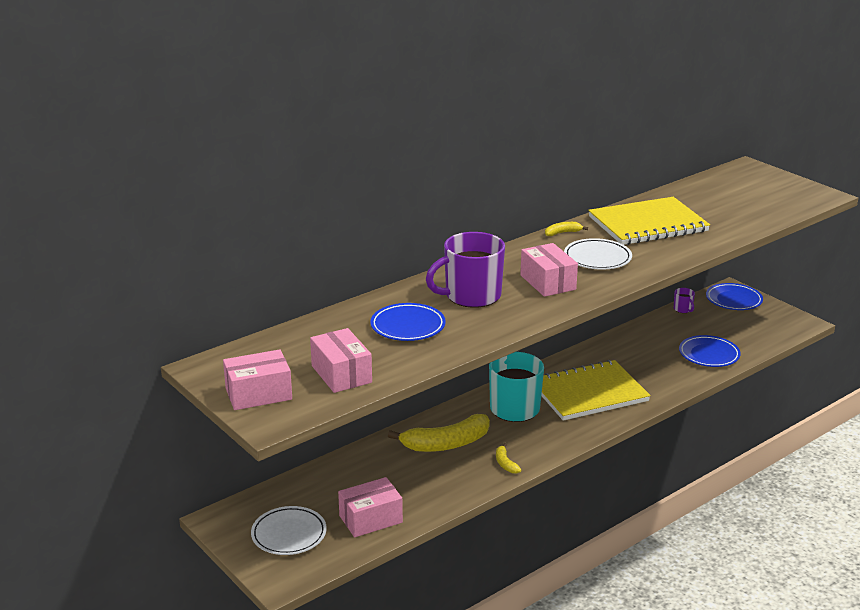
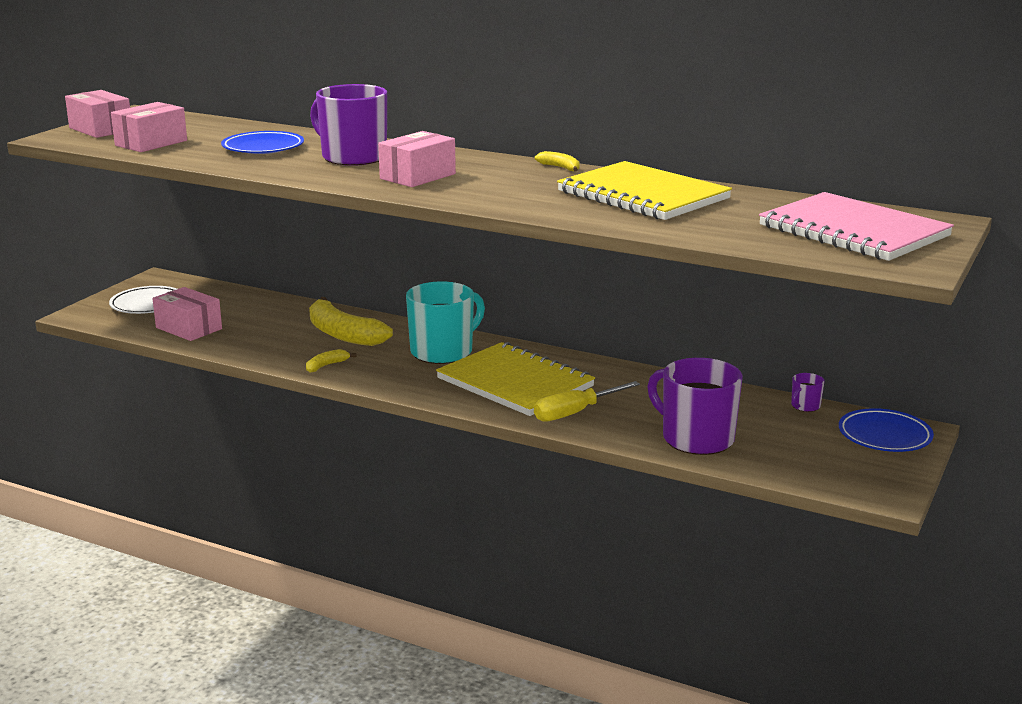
camera: 65 degrees right, 5 degrees down
white plate [564,238,632,269] -> none
blue plate [679,335,741,367] -> purple mug [647,358,743,455]
none -> yellow screwdriver [534,381,640,422]
none -> pink notebook [759,192,954,261]

